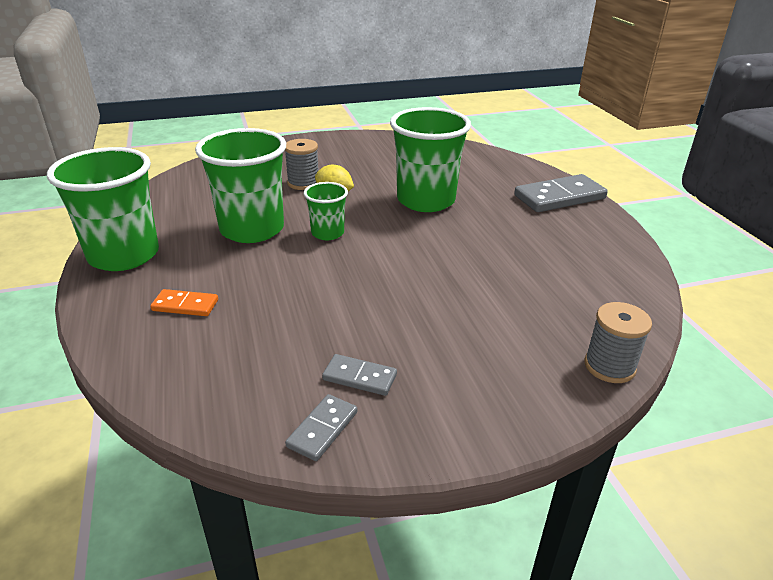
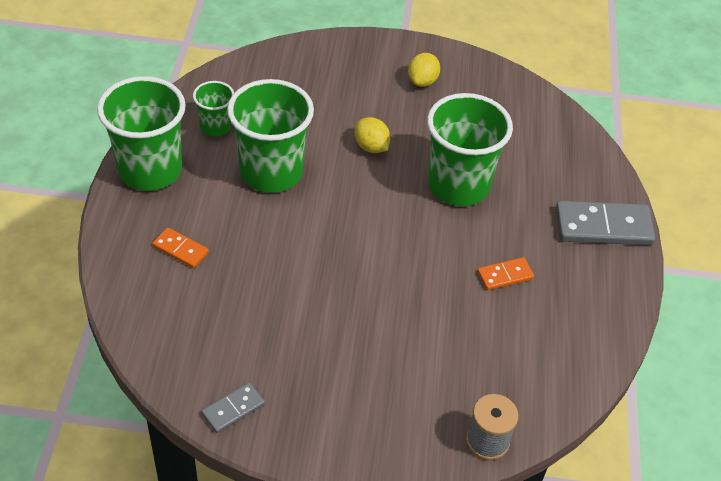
camera: 20 degrees right, 15 degrees up
grey spool [285,139,318,190] -> none
green cup [304,182,348,240] -> green cup moved to [193,81,234,137]
grey domino [322,354,397,396] -> none
none -> yellow lemon [408,53,440,87]
none -> orange domino [477,257,534,290]

